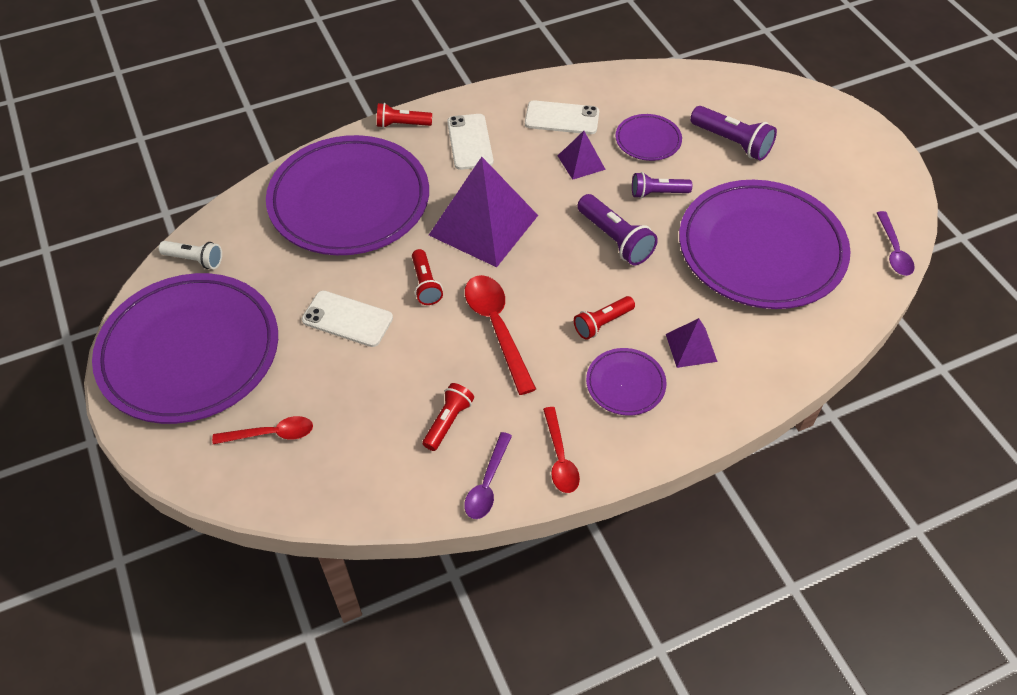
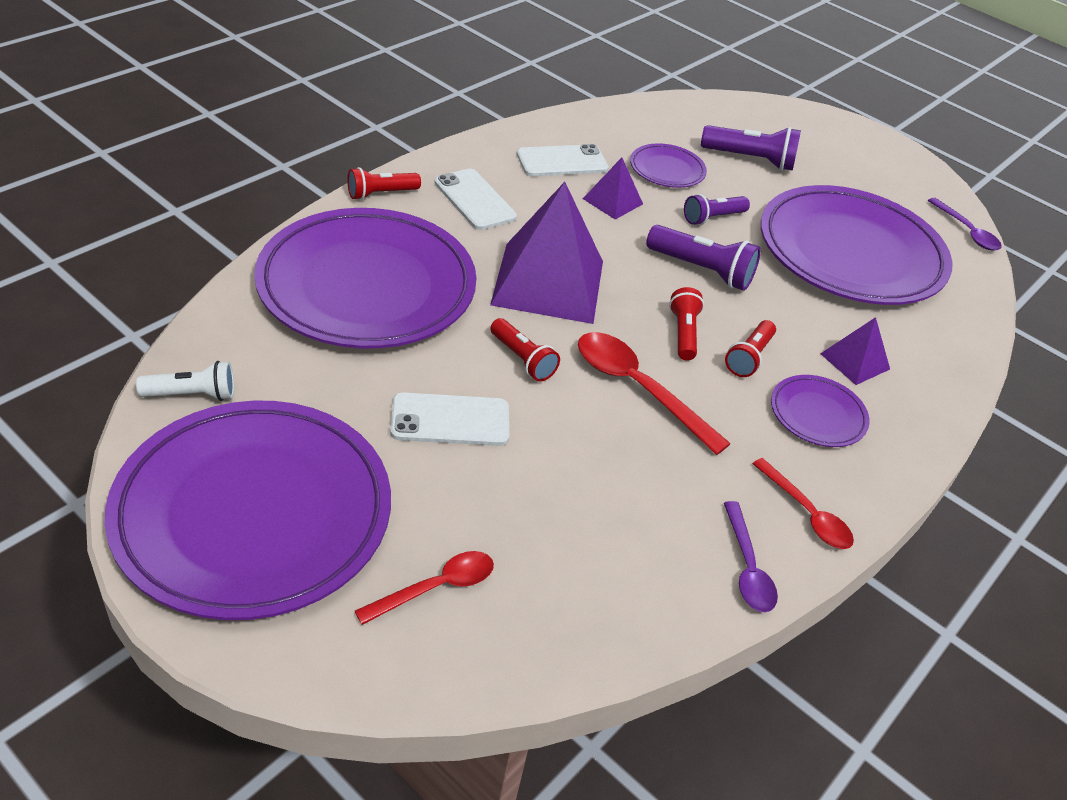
camera: 30 degrees left, 10 degrees down
red flashlight [423,383,474,451] -> red flashlight moved to [669,287,704,361]

